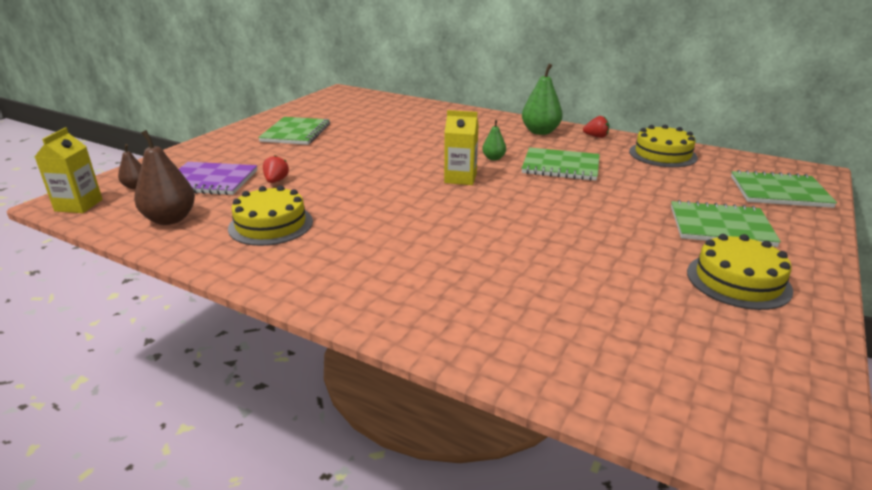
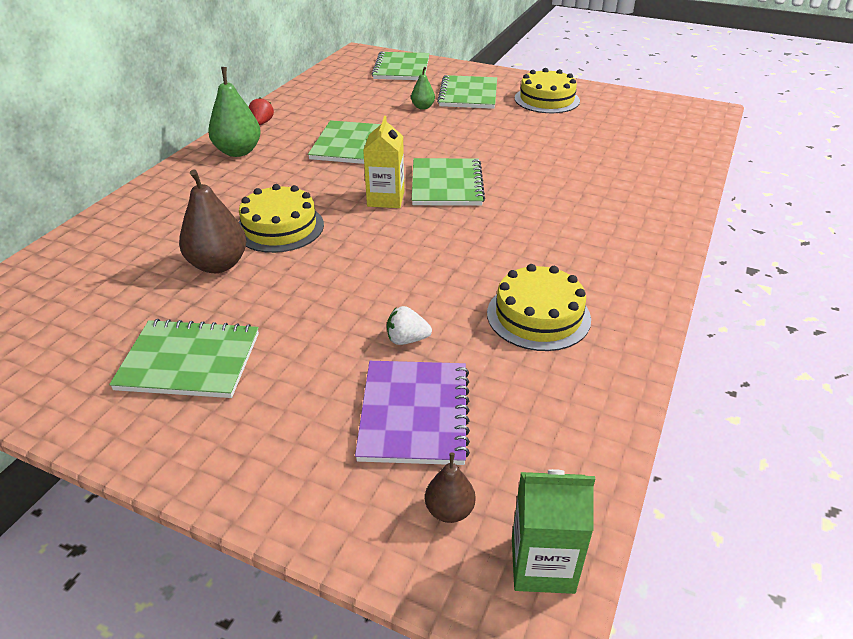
camera: 95 degrees left, 10 degrees up
yellow carton [35,128,103,213] -> green carton [512,469,595,594]
brown pear [134,130,195,225] -> brown pear moved to [179,169,247,273]
red strawberry [263,155,289,183] -> white strawberry [387,306,432,345]
green pear [482,120,506,160] -> green pear moved to [411,67,435,110]
yellow cake [629,125,698,167] -> yellow cake moved to [239,184,324,253]
none -> green notebook [412,158,485,206]

